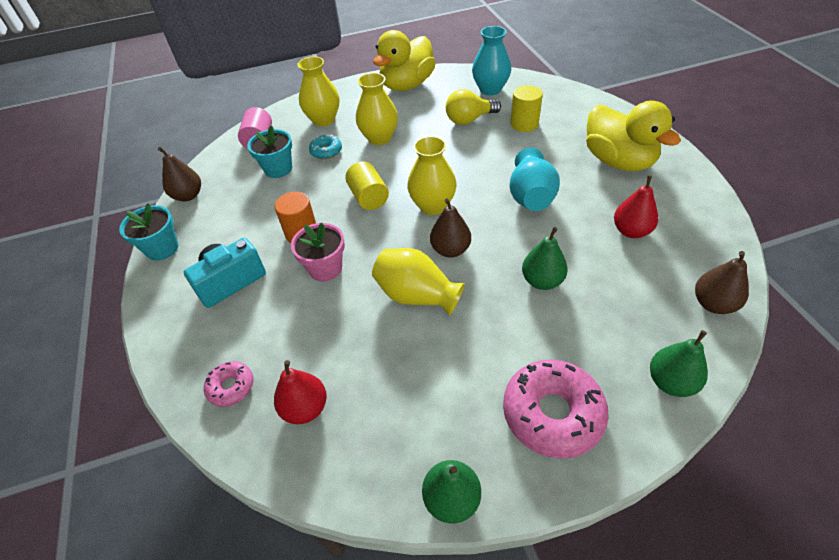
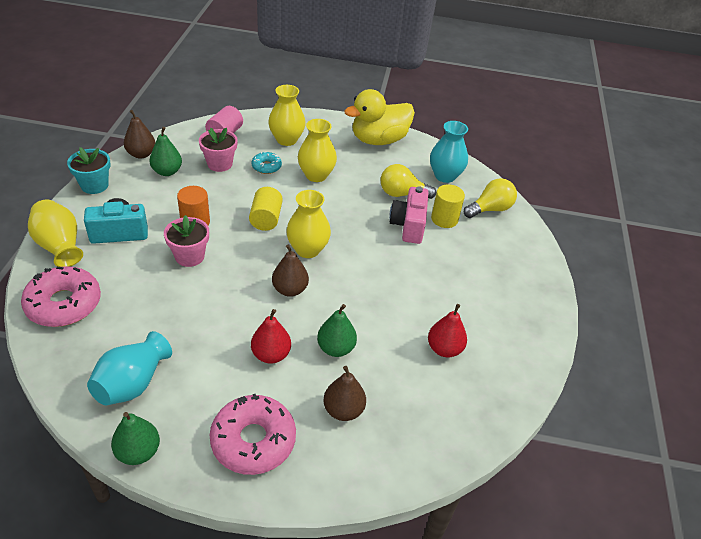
camera: 20 degrees right, 5 degrees down
pink donut [204,361,253,407] -> pink donut [21,266,101,327], size x1.93
turquoise flower pot [247,125,292,178] -> pink flower pot [199,128,238,172]
red pear [274,360,327,424] -> red pear moved to [251,309,291,364]
yellow vase [372,248,465,316] -> yellow vase moved to [28,199,83,267]
turquoise vase [509,148,560,211] -> turquoise vase moved to [87,331,172,405]
yellow duck [586,101,681,171] -> none
green pear [650,330,708,397] -> green pear moved to [150,127,182,176]
brown pear [695,251,749,314] -> brown pear moved to [323,366,366,421]
none -> pink camera [389,186,429,244]
none -> yellow light bulb [464,178,517,218]

